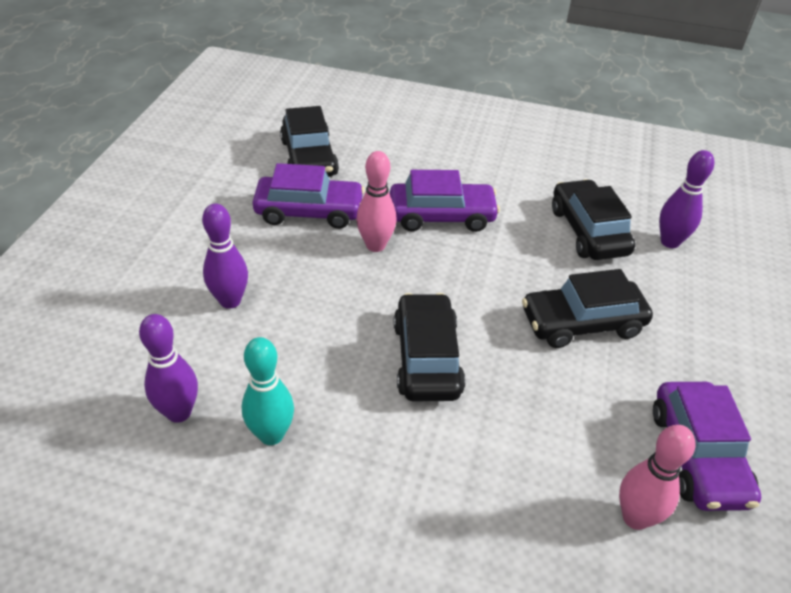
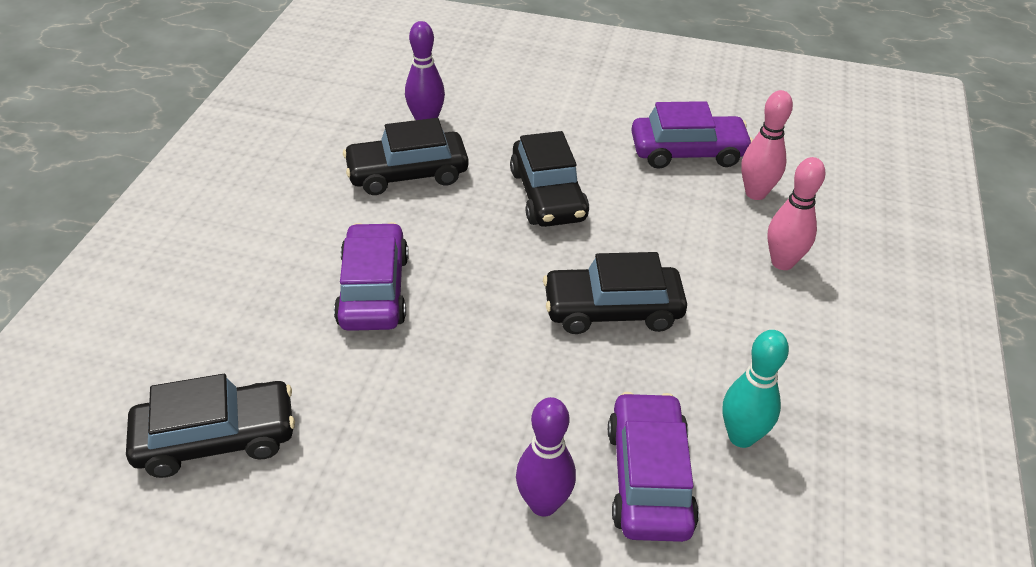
camera: 90 degrees left, 0 degrees up
purple bowling pin [139,314,198,423] -> none
purple car [252,163,365,229] -> purple car moved to [608,392,699,542]
pink bowling pin [356,151,397,252] -> pink bowling pin moved to [767,157,826,270]

